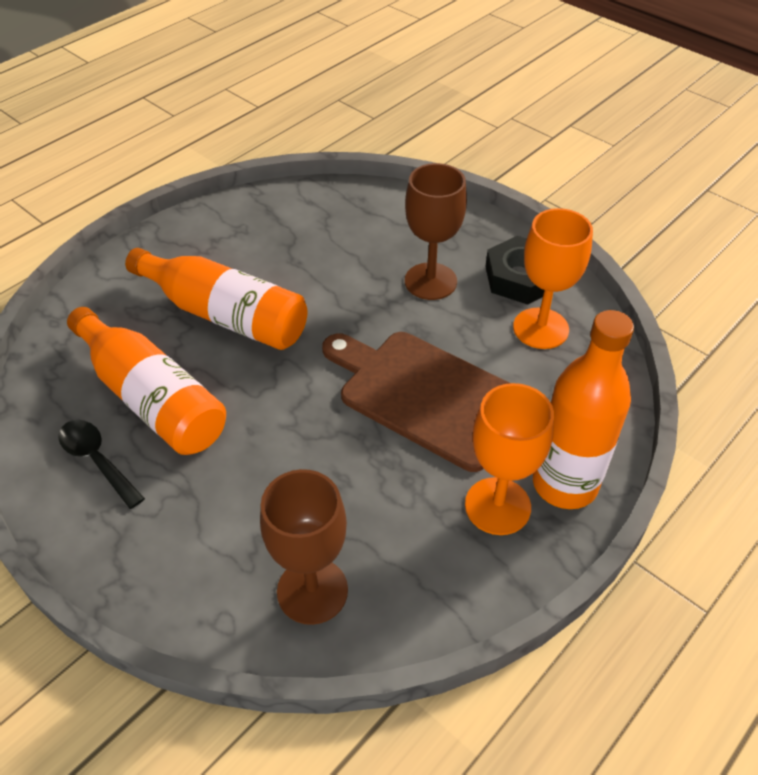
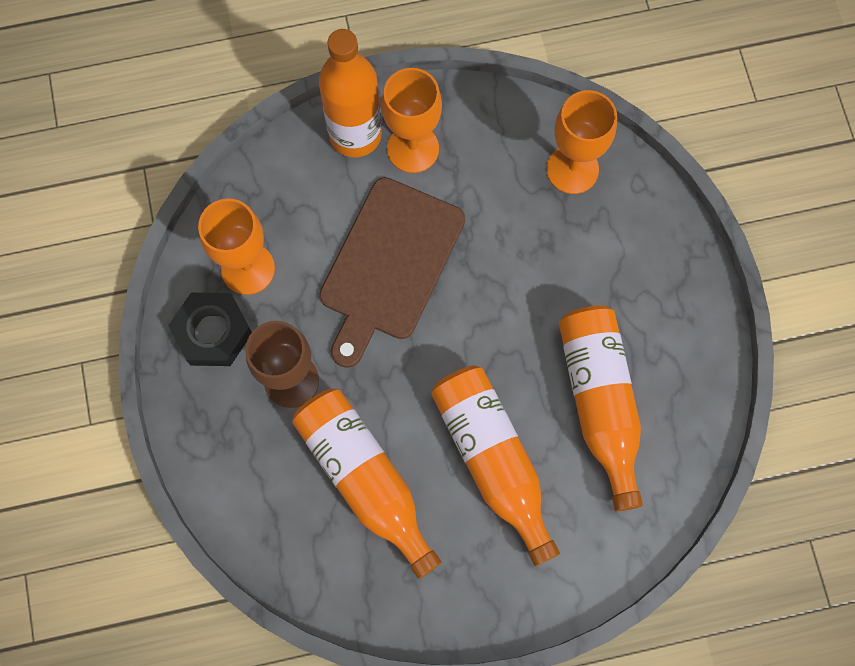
camera: 145 degrees left, 25 degrees up
black spoon [58,420,145,509] -> none
brown goblet [260,469,348,625] -> orange goblet [546,90,617,194]
brown cutting board [322,332,510,472] -> brown cutting board turned 45 degrees clockwise [319,177,465,368]
none -> orange bottle [292,388,441,579]

